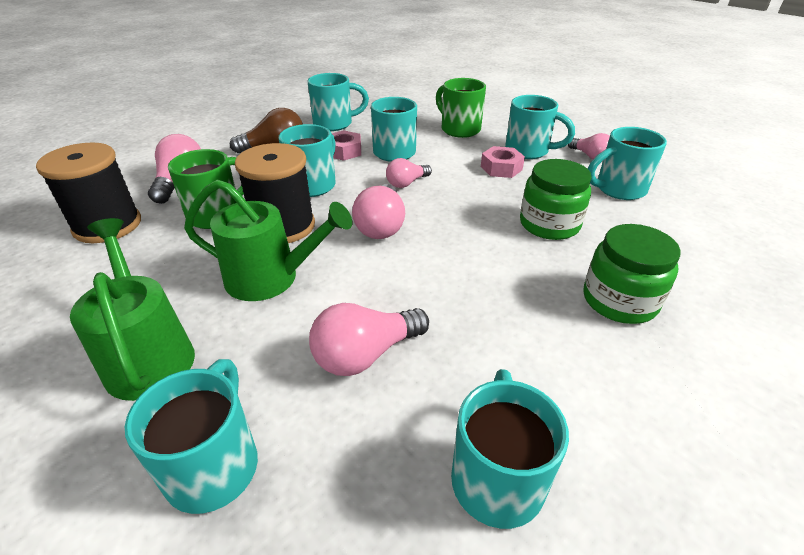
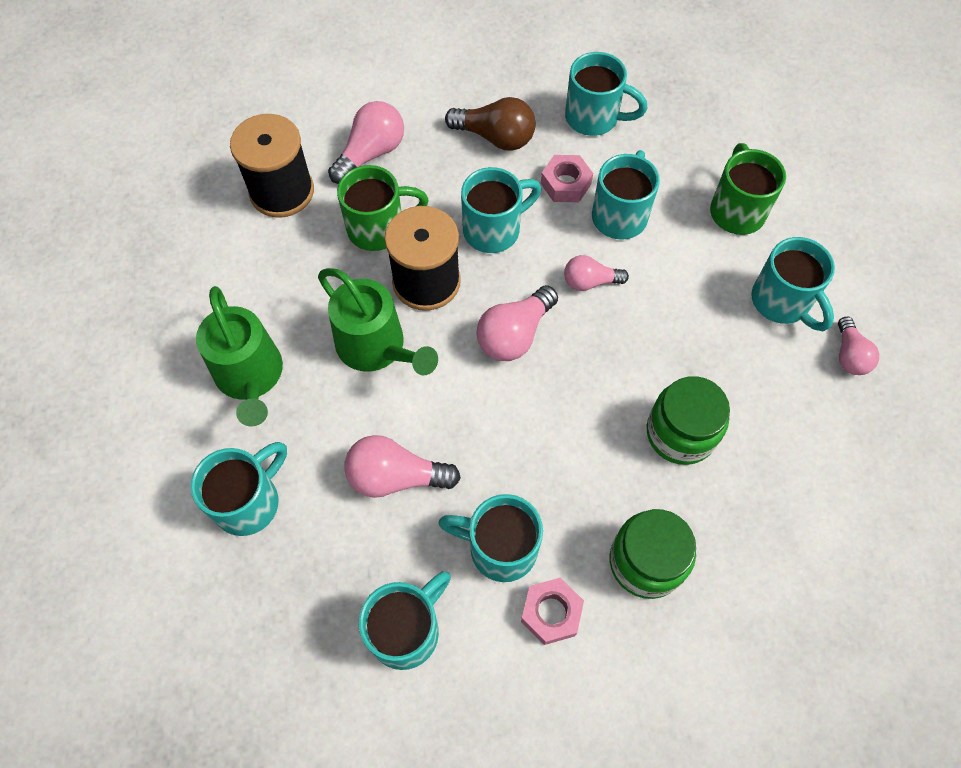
camera: 35 degrees right, 25 degrees up
green watering can [70,218,195,401] -> green watering can turned 150 degrees clockwise [196,286,283,426]
pink nut [481,146,525,178] -> pink nut moved to [521,578,584,645]
turquoise mug [588,127,667,200] -> turquoise mug moved to [438,494,543,582]

